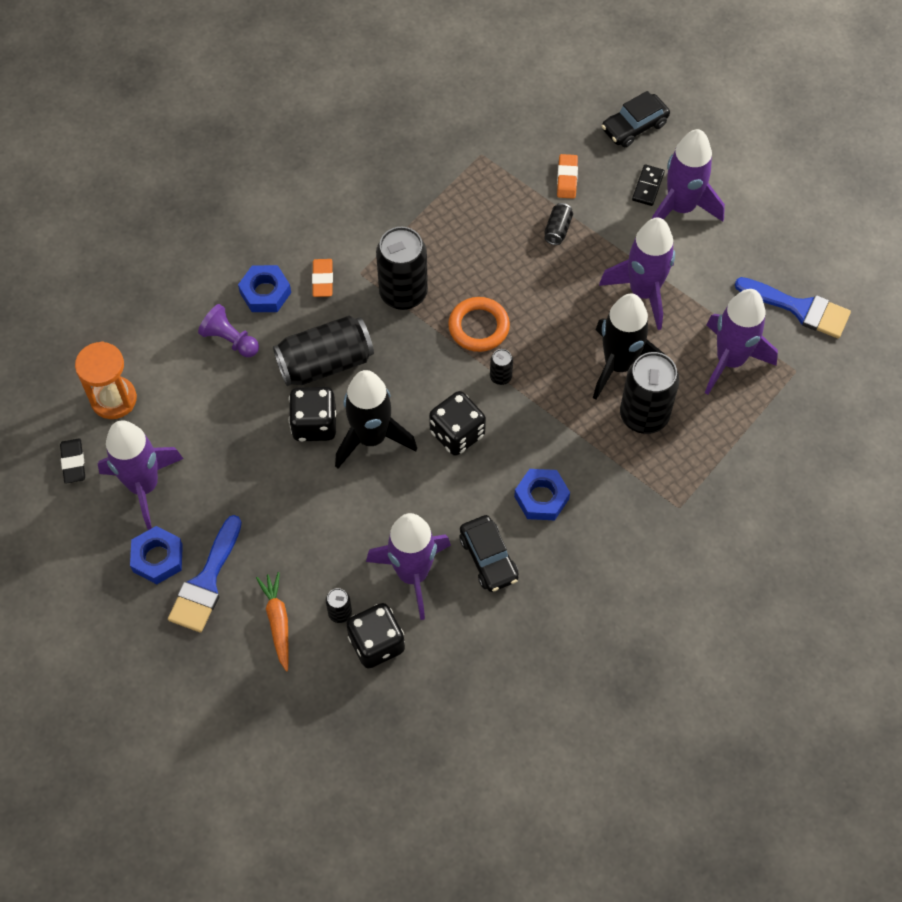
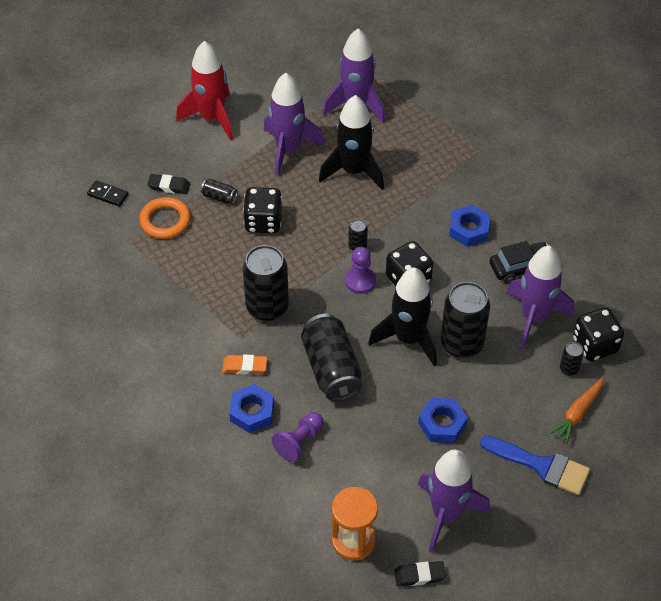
camera: 85 degrees left, 10 degrees down
blue nut [130,526,183,584] -> blue nut moved to [418,398,468,443]
orange carrot [256,572,289,671] -> orange carrot turned 45 degrees counterclockwise [549,377,604,444]
black dice [289,387,336,442] -> black dice moved to [243,187,282,233]
orange ring [448,297,510,352] -> orange ring moved to [139,197,191,239]
orange eraser [557,154,578,199] -> black eraser [147,174,190,194]
black car [602,91,670,147] -> none
black can [620,352,680,434] -> black can moved to [441,282,490,359]
black domino [632,164,665,206] -> black domino moved to [87,180,128,207]
purple rocket [652,129,725,222] -> red rocket [176,41,233,141]
blue brush [735,277,851,339] -> none
none -> purple pawn [345,247,376,294]

